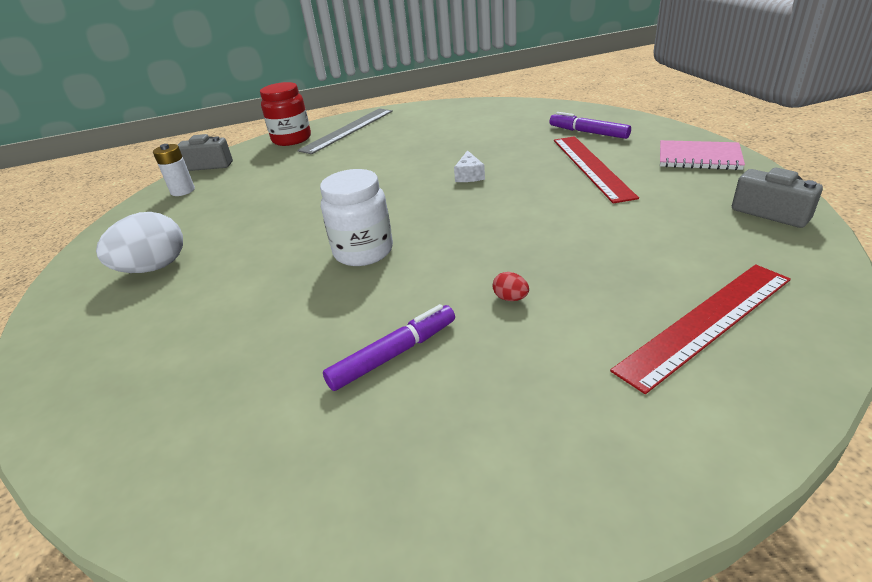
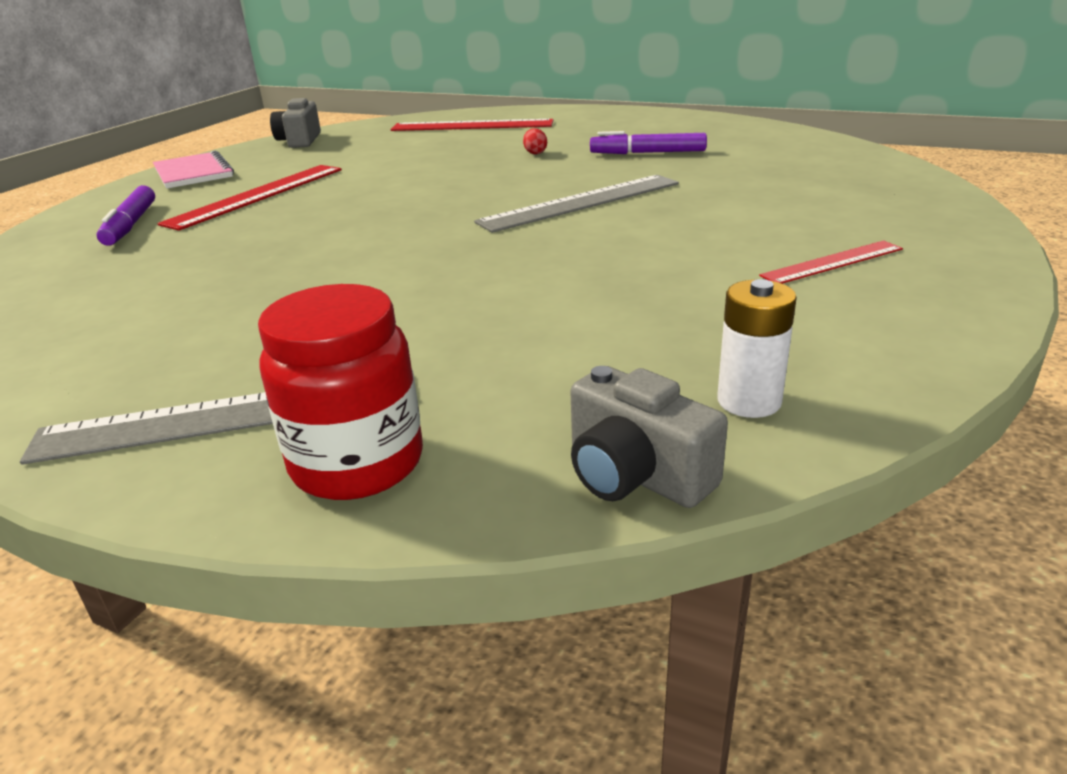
camera: 140 degrees left, 5 degrees down
white egg [96,212,183,273] -> red ruler [759,241,903,284]
white jar [320,169,393,266] -> grey ruler [474,175,679,233]
white cheese [454,150,485,182] -> none

